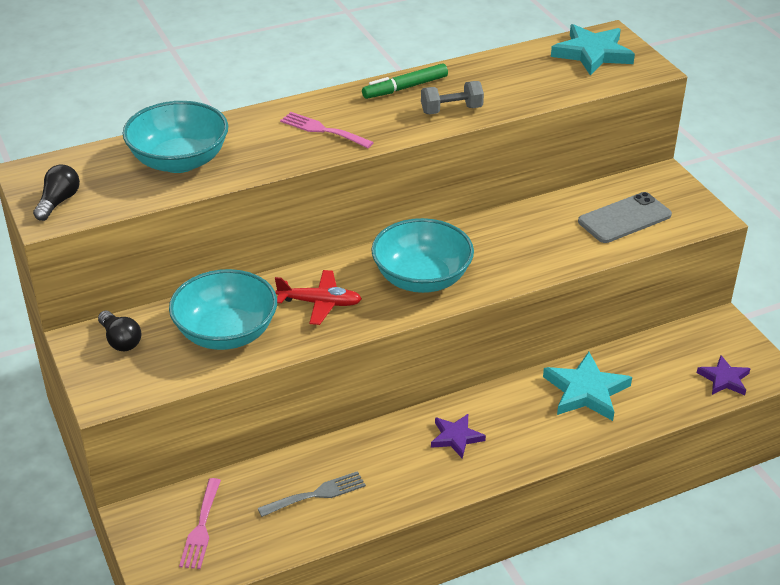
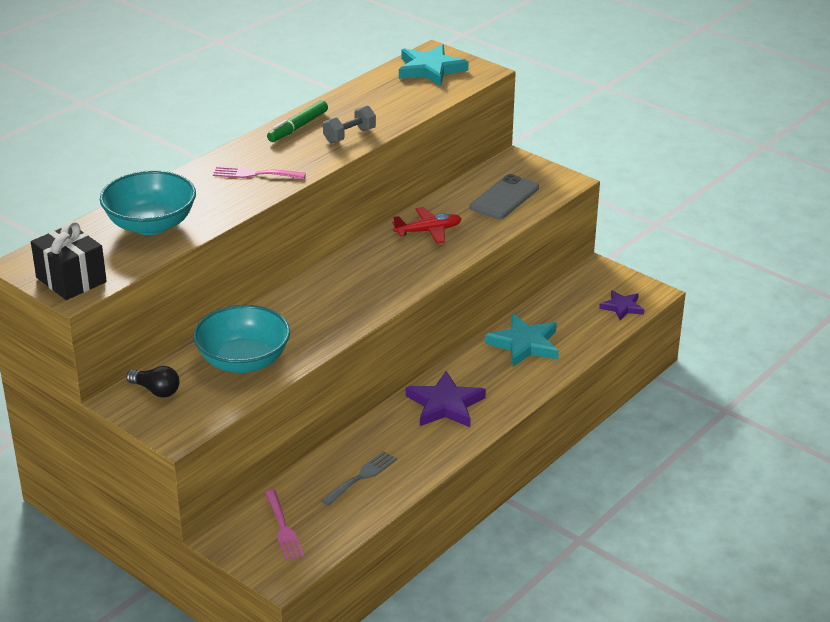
camera: 25 degrees left, 5 degrees down
black light bulb [33,164,80,221] -> black gift [31,221,107,300]
red plane [275,270,362,325] -> red plane moved to [392,207,461,244]
turquoise bowl [371,218,474,293] -> none
purple star [431,414,486,459] -> purple star [406,371,486,427], size x1.65

